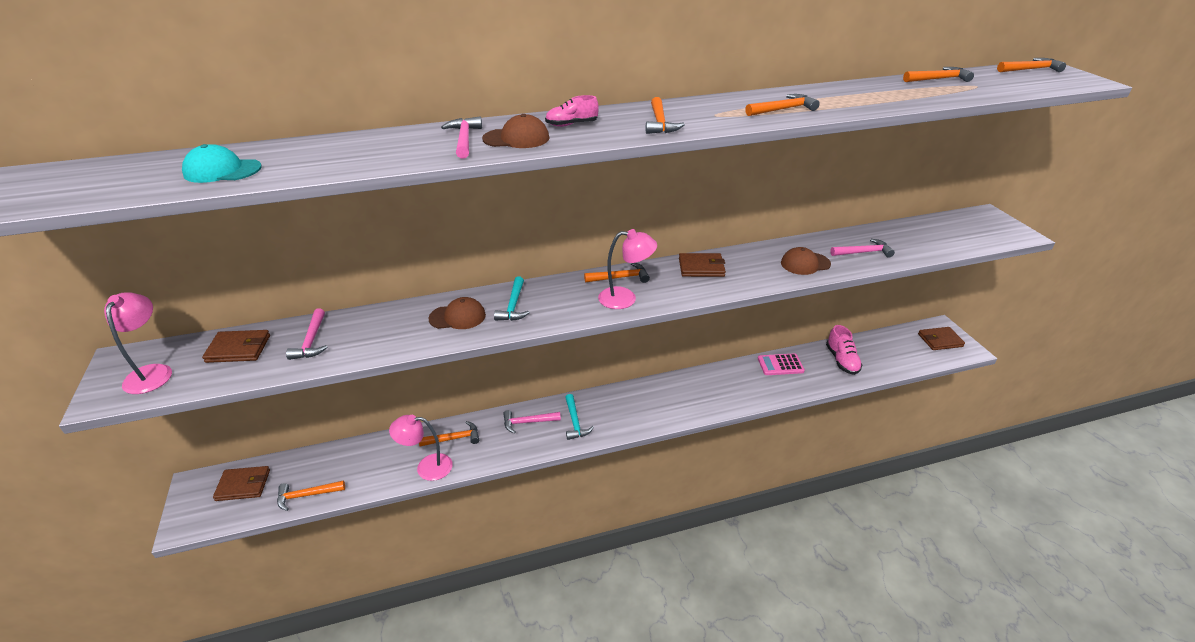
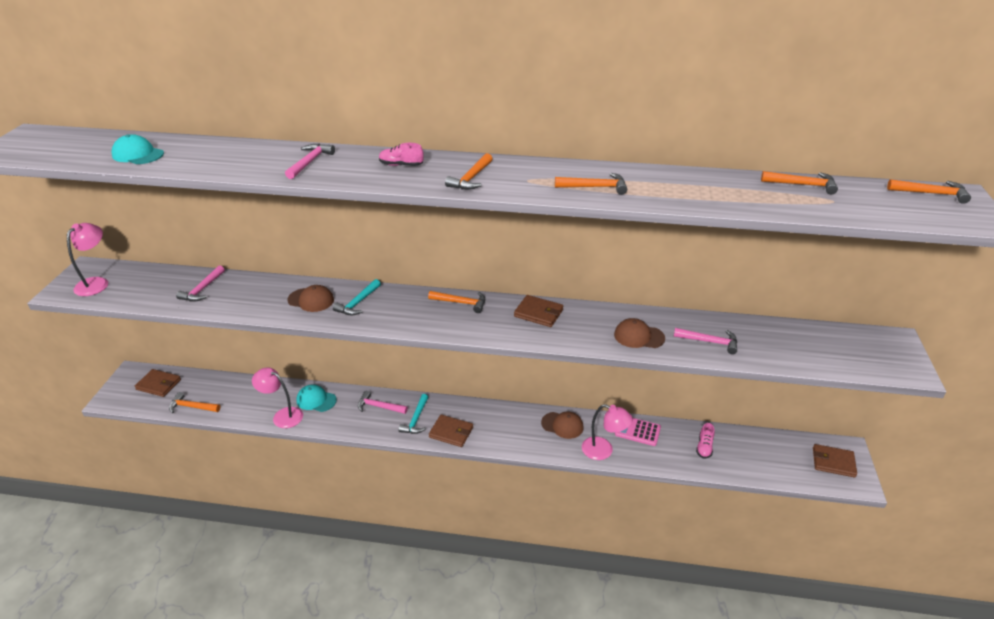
camera: 25 degrees right, 0 degrees up
brown wallet [202,330,270,363] -> brown wallet moved to [429,414,473,447]
orange hammer [419,421,479,446] -> turquoise cap [296,384,337,412]
brown cap [482,114,549,148] -> brown cap moved to [541,411,584,439]
pink lamp [598,229,657,309] -> pink lamp moved to [582,404,633,460]
pink shoe [826,325,863,375] -> pink shoe [696,423,715,458], size x0.65

